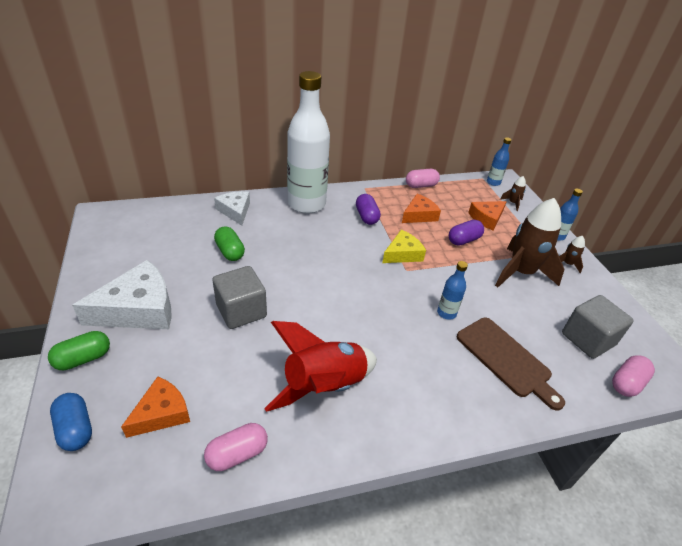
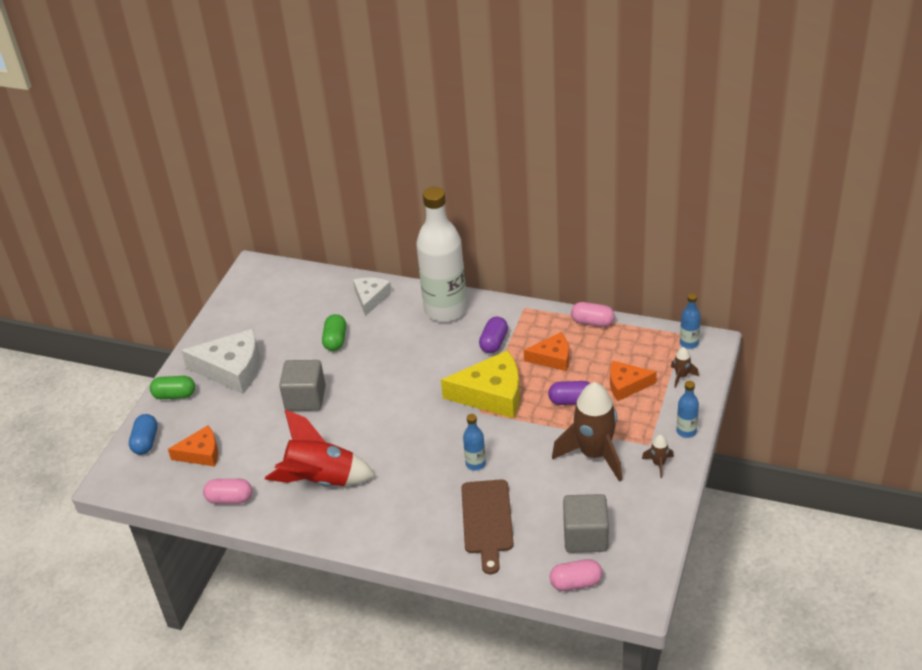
camera: 40 degrees right, 0 degrees up
yellow cheese [382,230,426,263] -> yellow cheese [441,350,520,418], size x1.68

